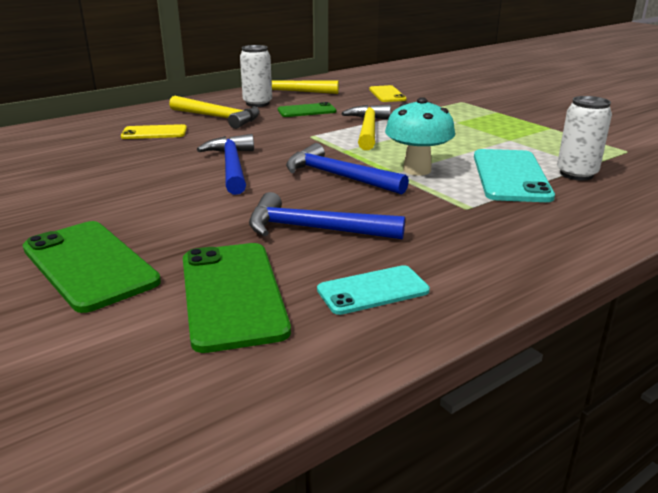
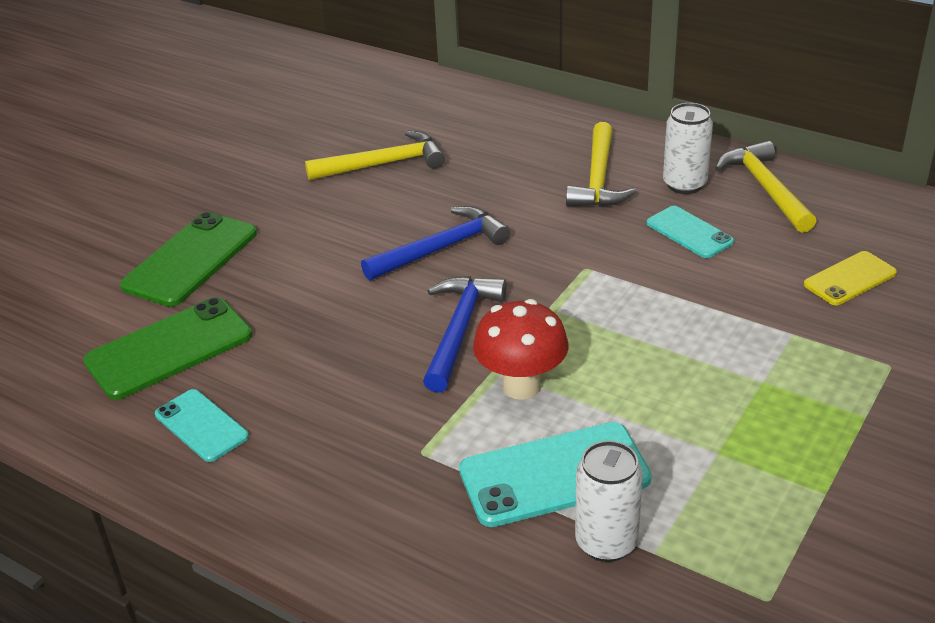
camera: 70 degrees right, 10 degrees up
yellow phone [121,124,187,139] -> none
blue hammer [249,192,405,239] -> none
green phone [278,102,337,117] -> turquoise phone [647,206,734,258]
yellow hammer [342,105,391,150] -> yellow hammer moved to [305,131,445,180]
turquoise mushroom [385,97,455,176] -> red mushroom [473,299,568,400]

